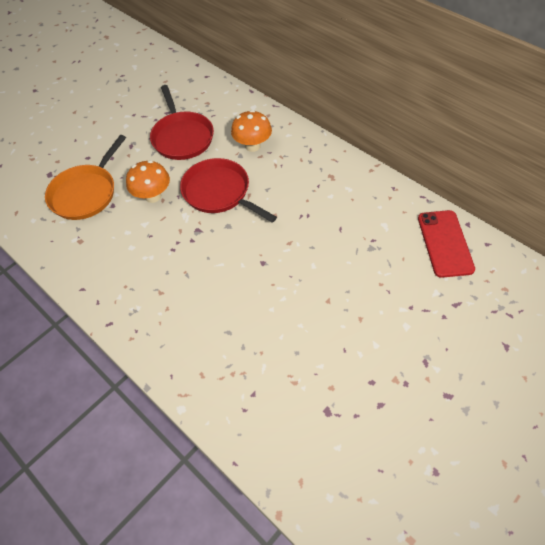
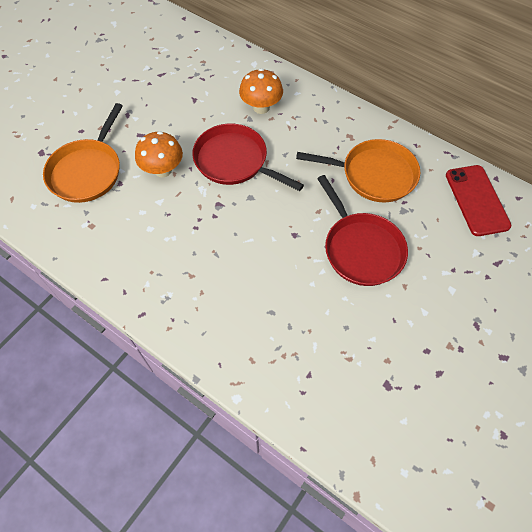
camera: 10 degrees left, 5 degrees up
red pan [150,85,214,160] -> red pan moved to [317,175,408,286]
none -> orange pan [296,139,420,202]

